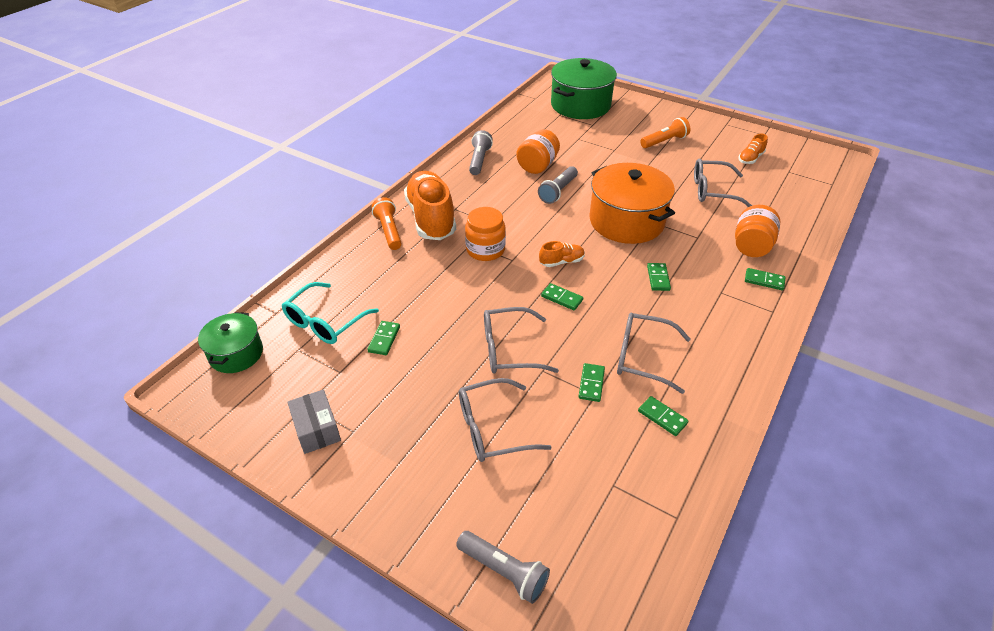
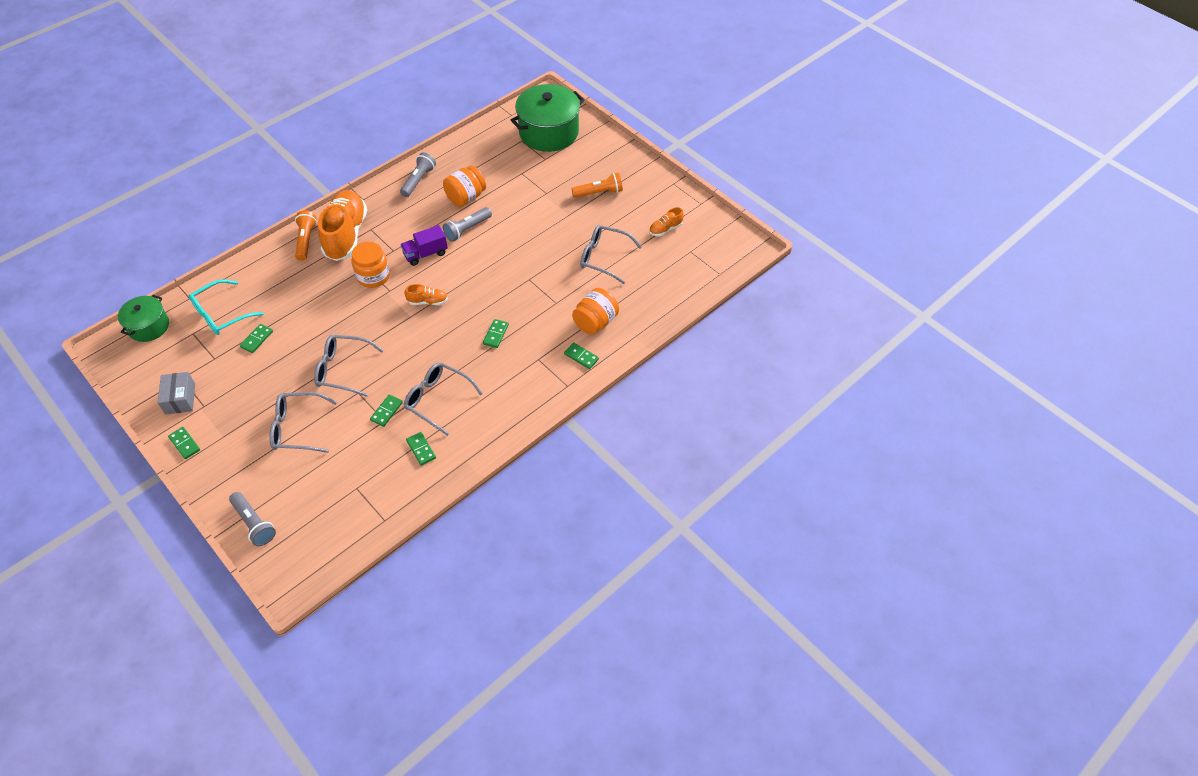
camera: 15 degrees right, 10 degrees up
green domino [541,283,583,311] -> green domino moved to [168,427,200,459]
orange pot [590,163,675,244] -> none
none -> purple truck [401,225,448,266]

